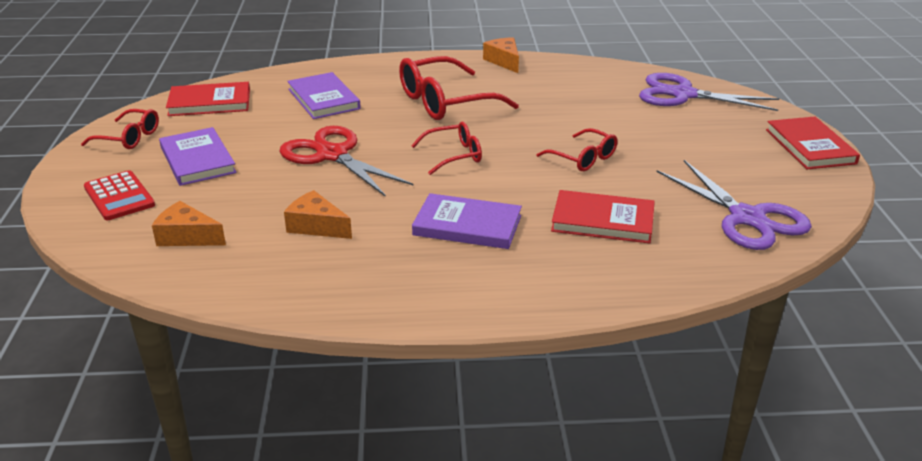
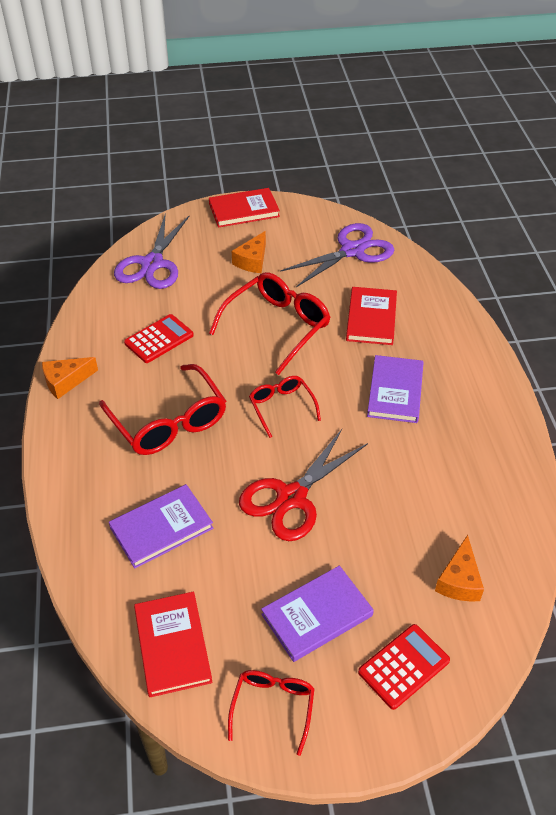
camera: 95 degrees left, 15 degrees up
orange cheese [284,190,352,239] -> orange cheese moved to [232,231,266,273]
red glasses [536,128,618,171] -> red glasses [209,272,331,375], size x1.76
none -> red calculator [124,314,194,363]

